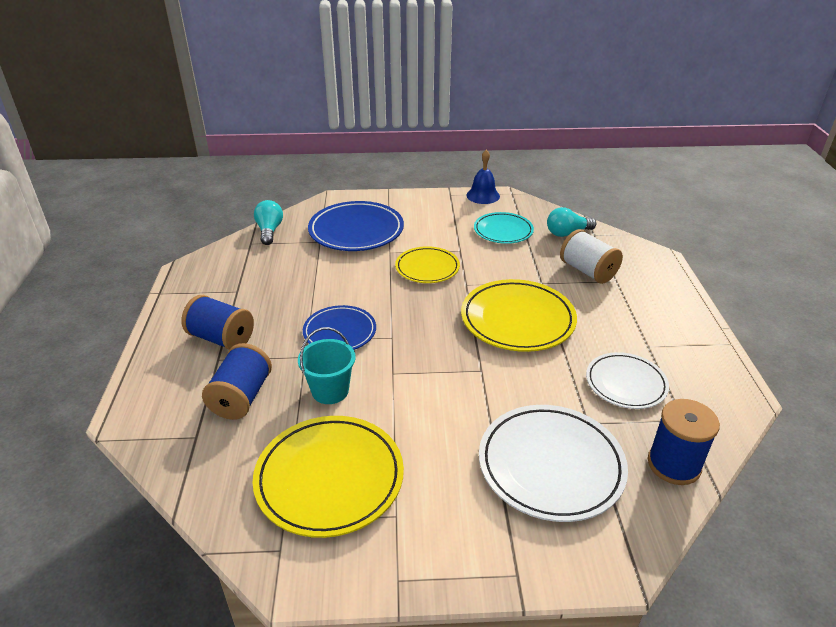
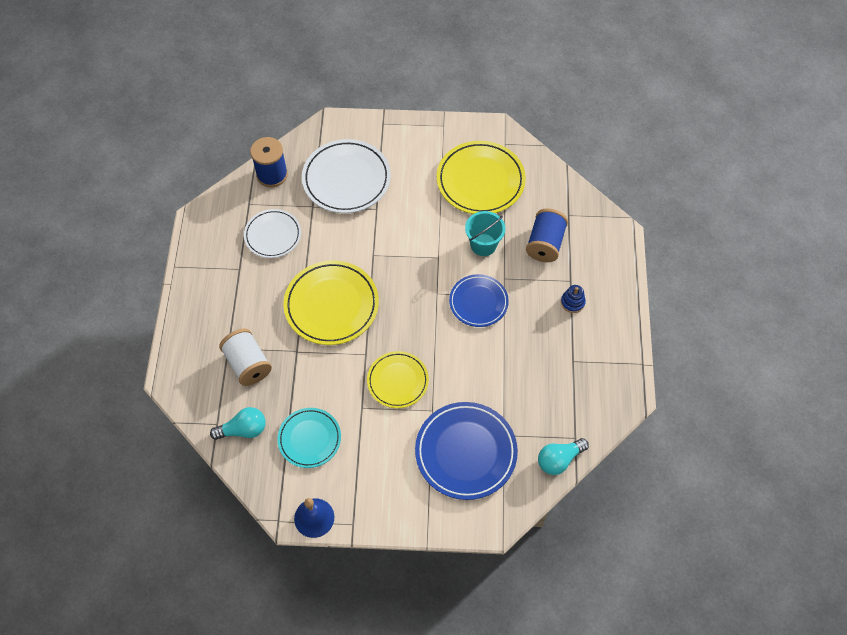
camera: 175 degrees left, 25 degrees up
blue spool [181,295,254,350] -> blue stacking toy [561,285,586,313]
turquoise light bulb [254,200,283,245] -> turquoise light bulb turned 60 degrees clockwise [538,438,589,475]

